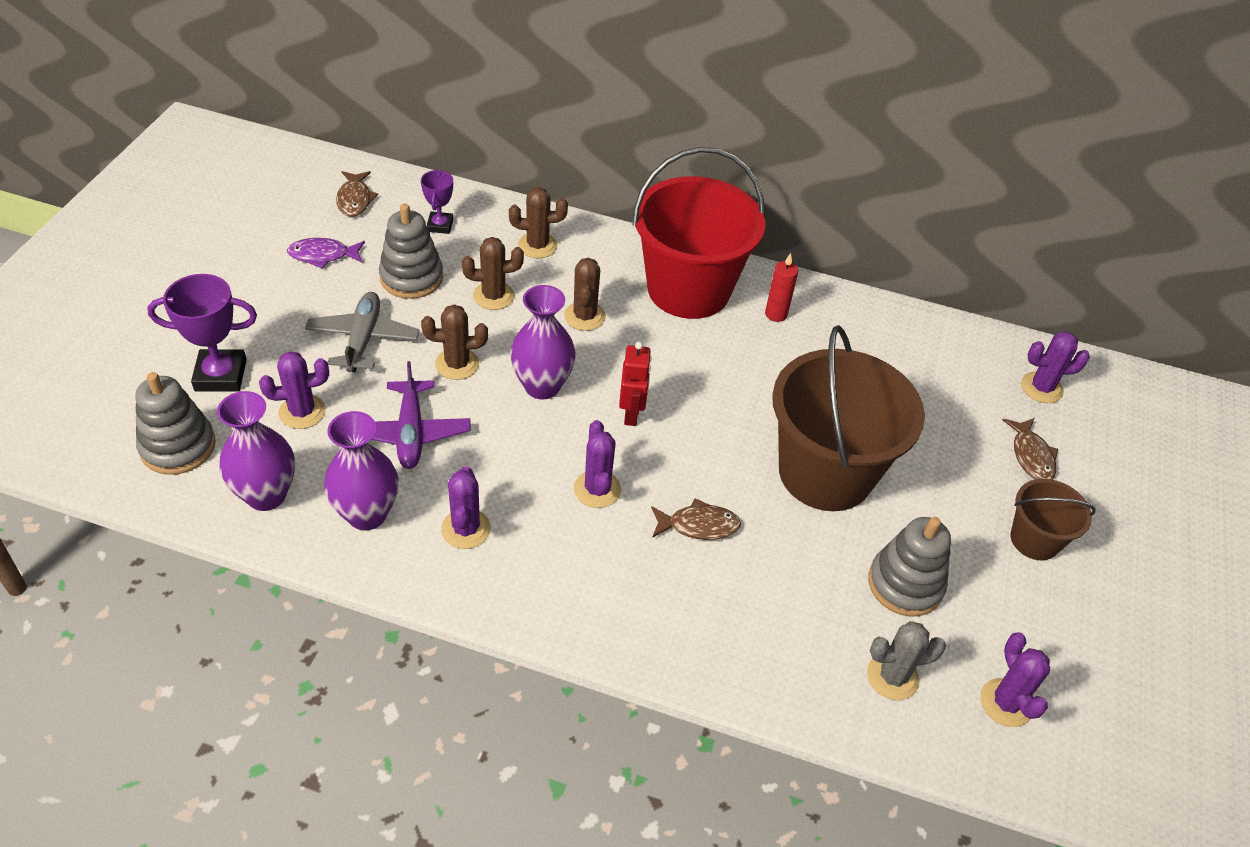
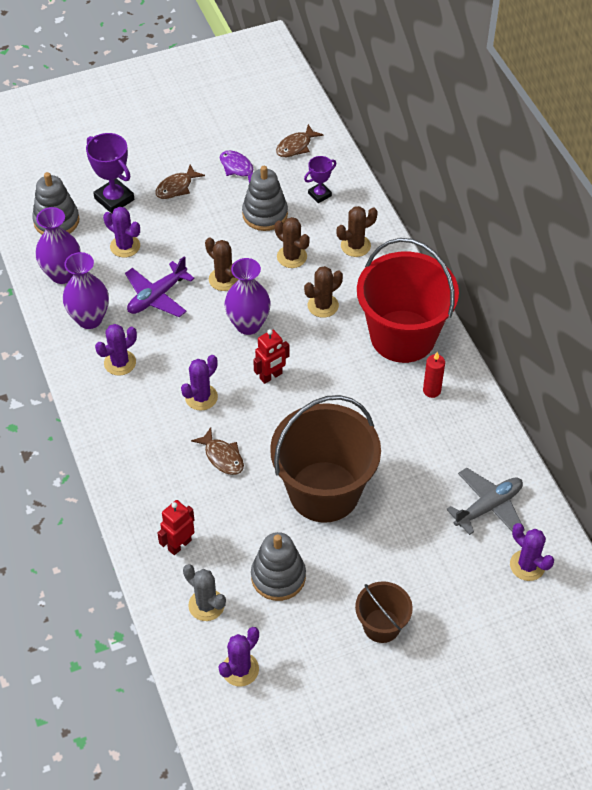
camera: 55 degrees right, 5 degrees up
grey plane [305,292,420,372] -> grey plane moved to [446,468,525,535]
brown cactus [509,187,568,258] -> brown cactus turned 75 degrees counterclockwise [336,206,378,257]
brown fish [1003,418,1058,479] -> brown fish moved to [155,165,205,199]
none -> red robot [157,500,195,555]

